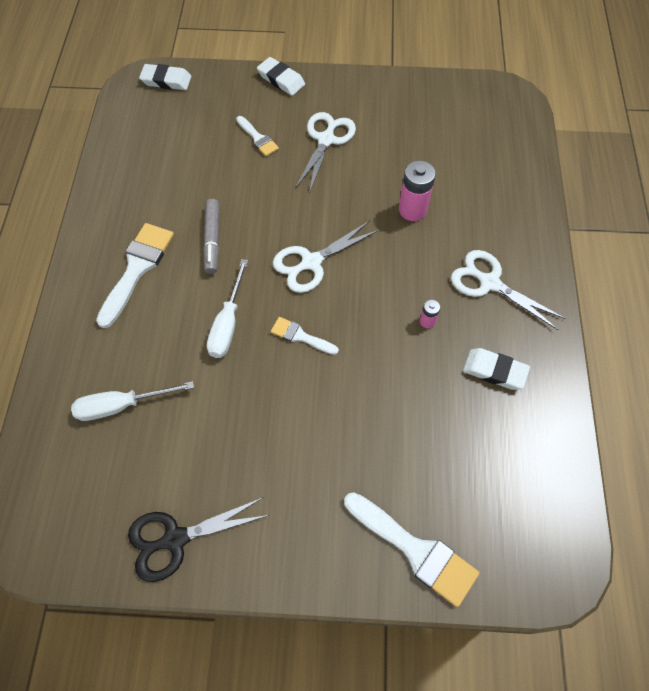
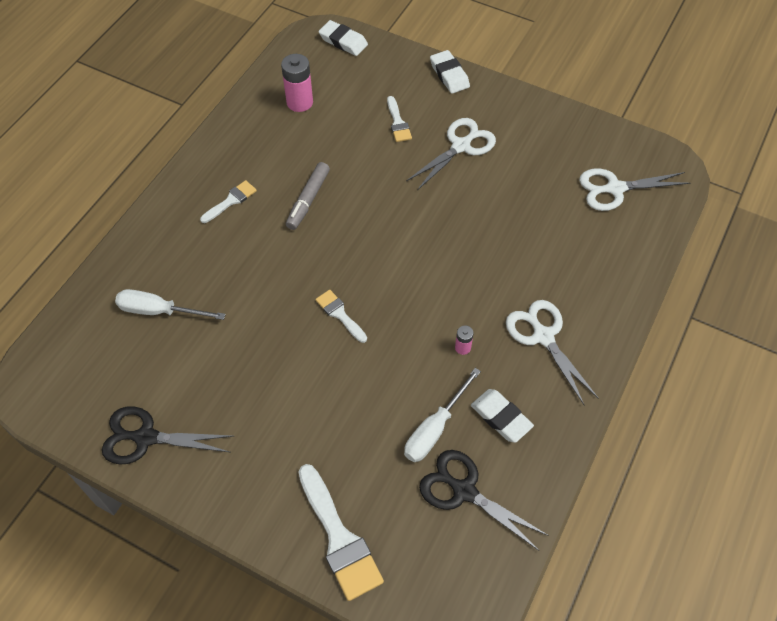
camera: 25 degrees right, 5 degrees down
white brush [96,223,174,328] -> white brush [200,180,257,223], size x0.55
white screwdriver [207,259,248,358] -> white screwdriver moved to [404,368,481,462]
white scissors [273,220,379,293] -> white scissors moved to [579,169,690,211]
pink battery [399,161,436,221] -> pink battery moved to [281,54,313,112]
none -> black scissors [419,450,549,551]

